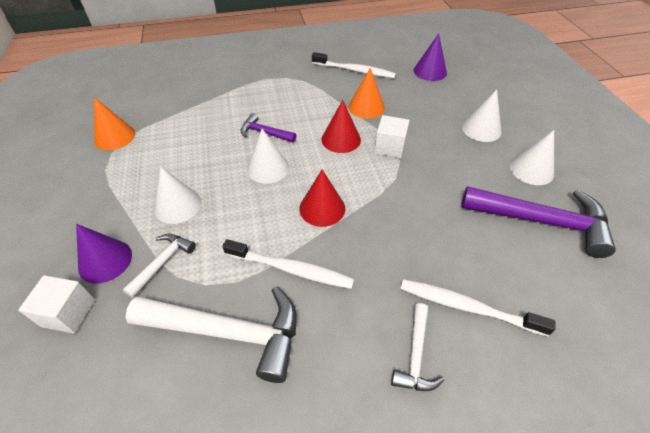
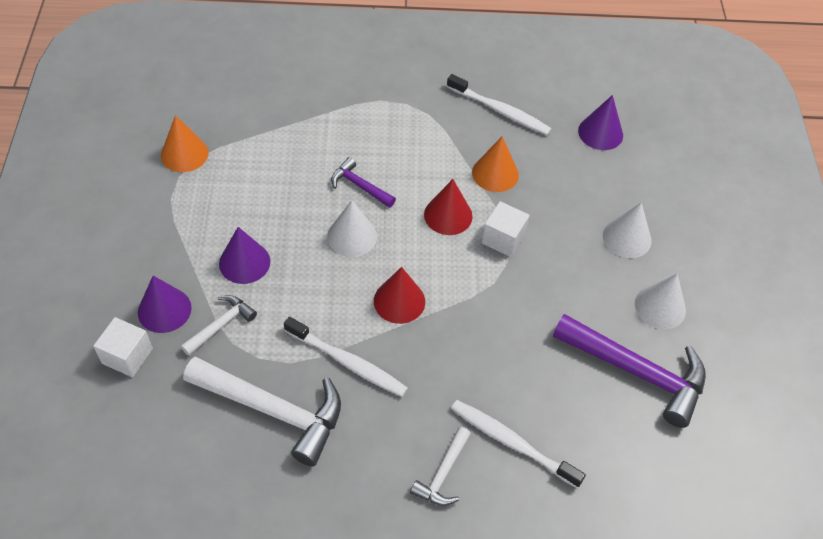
camera: 10 degrees right, 5 degrees up
white cone [154,167,201,224] -> purple cone [219,227,270,284]

